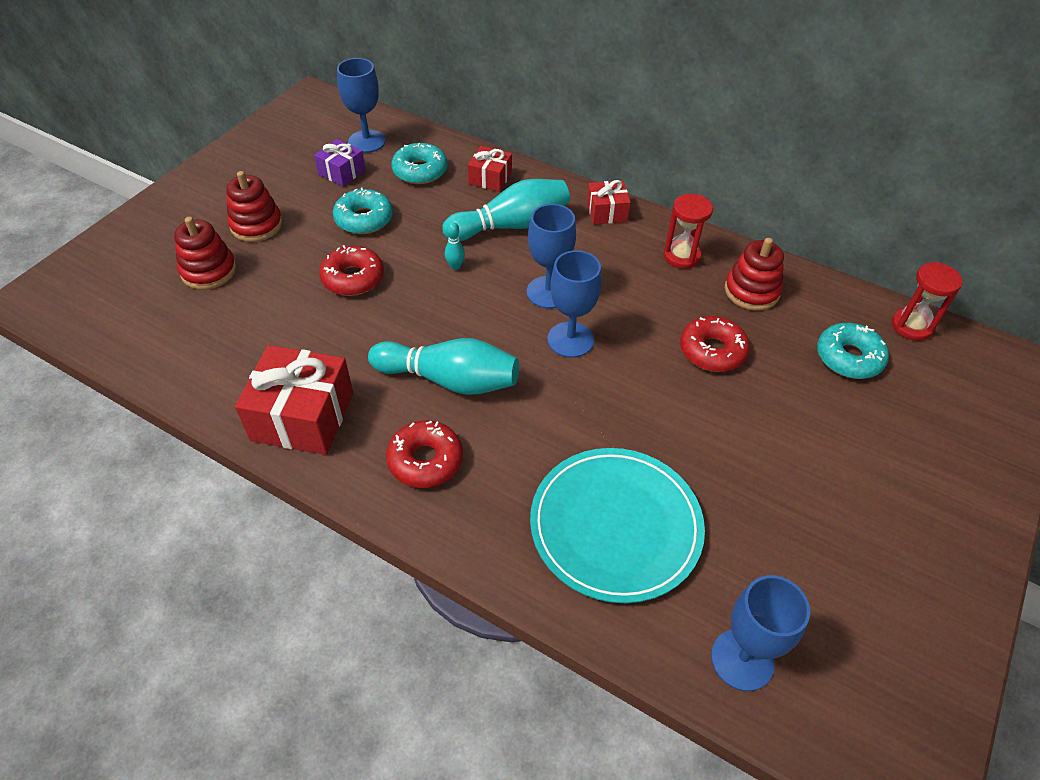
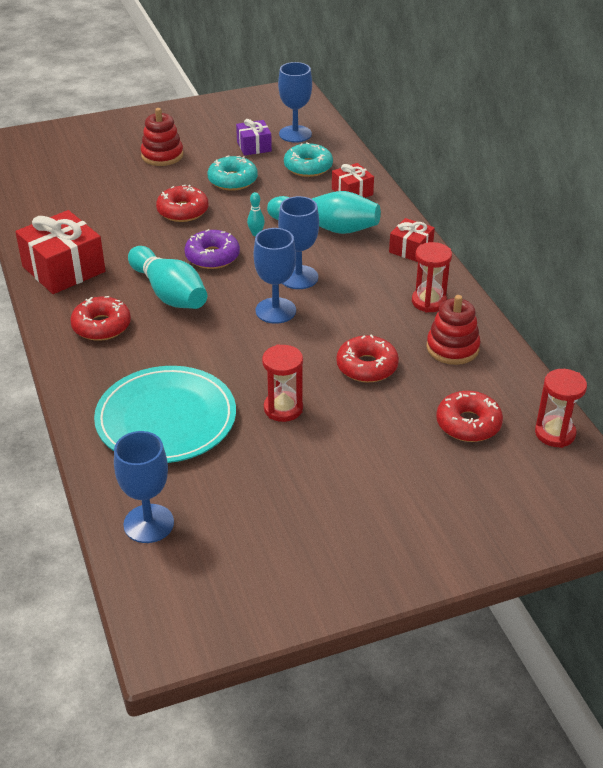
camera: 40 degrees right, 10 degrees down
red stacking toy [174,217,237,290] -> none
turquoise donut [817,323,889,379] -> red donut [436,391,503,442]
none -> purple donut [184,229,240,269]
none -> red hourglass [262,344,303,422]

